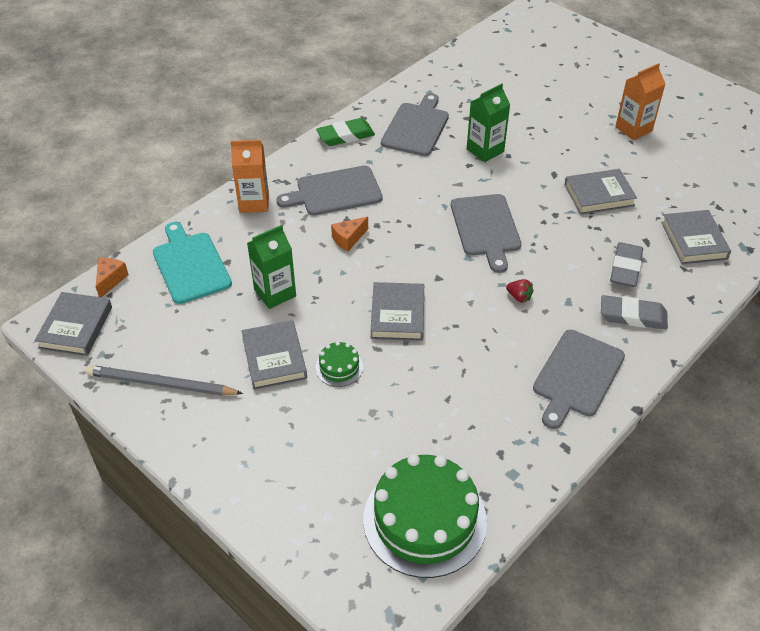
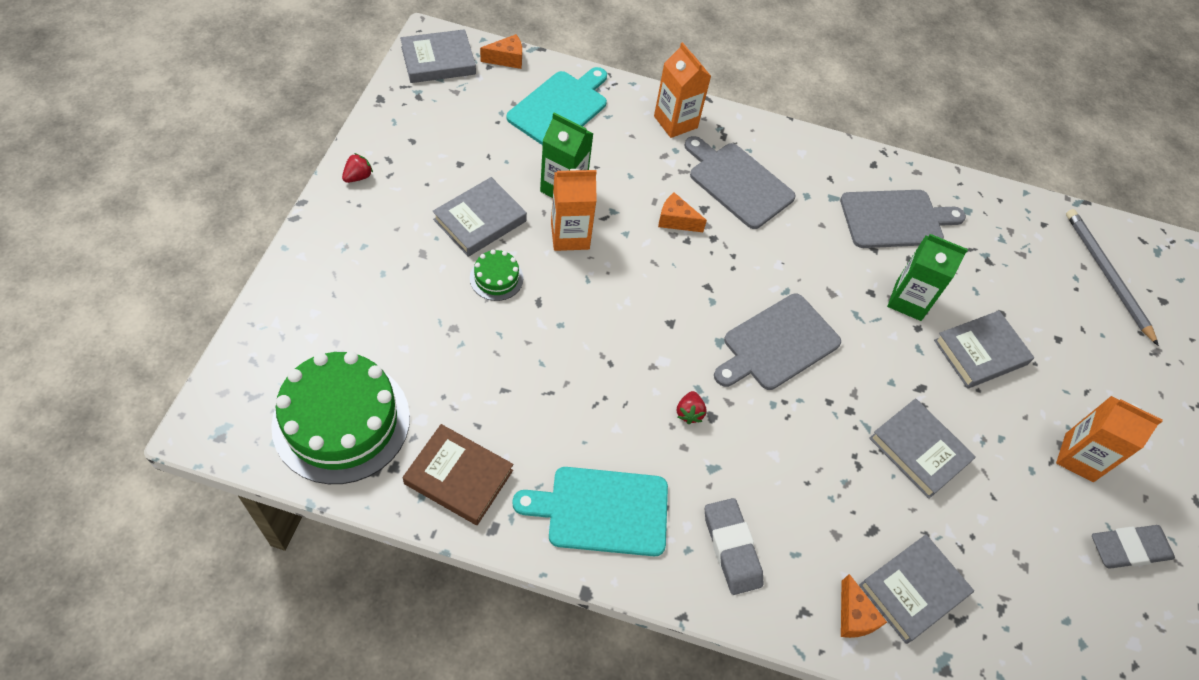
camera: 55 degrees right, 10 degrees up
grey pencil [86,365,243,396] -> grey pencil moved to [1066,209,1159,346]
green eraser [316,118,375,146] -> none
grey book [370,282,424,341] -> grey book moved to [934,311,1034,389]
grey cutting board [533,330,625,429] -> turquoise cutting board [512,467,668,556]
grey eraser [610,242,643,287] -> grey eraser moved to [1092,525,1175,569]
none -> red strawberry [342,153,373,183]
none -> brown book [403,424,513,525]
none -> orange carton [551,169,597,251]
none -> orange cheese [841,574,887,638]

